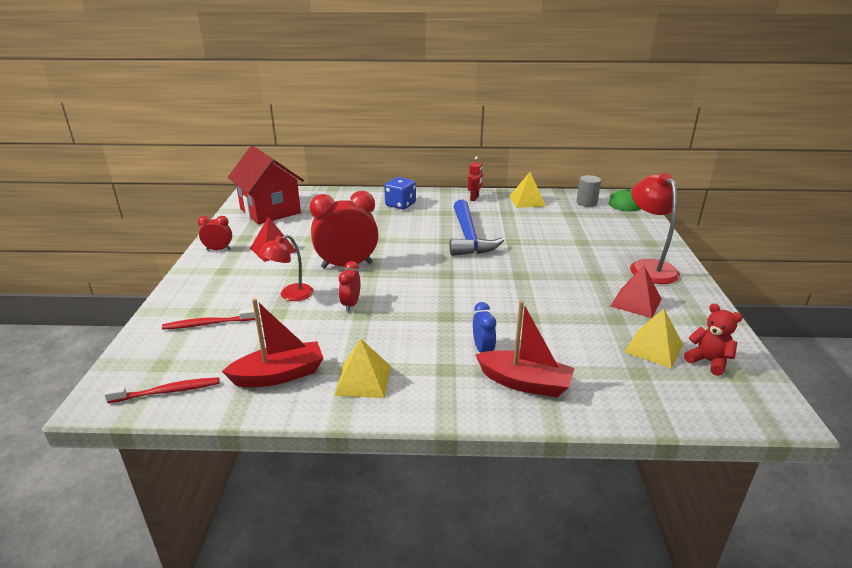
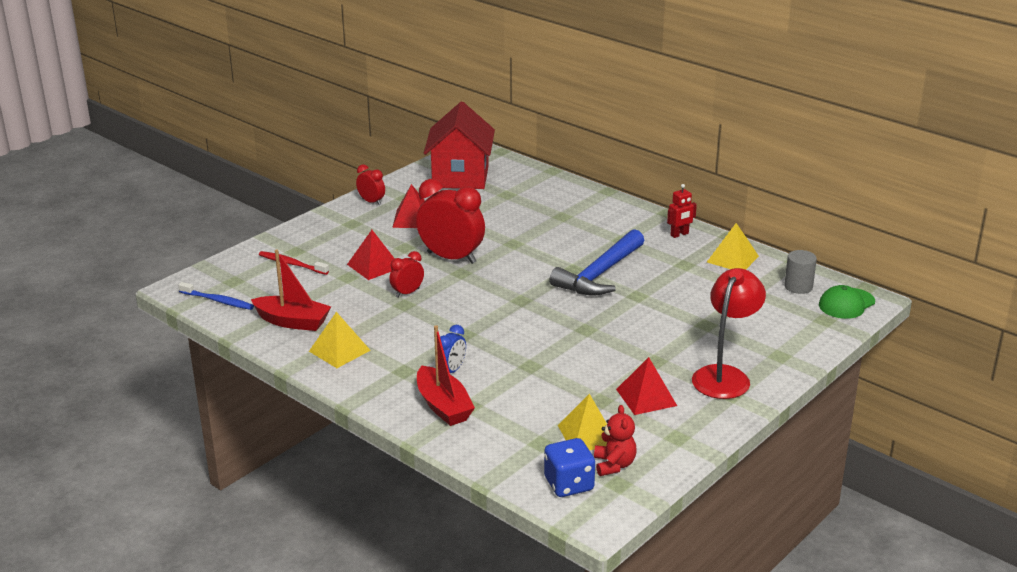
camera: 40 degrees right, 0 degrees up
red toothbrush [104,377,219,403] -> blue toothbrush [178,282,254,310]
red lamp [259,235,314,301] -> red pyramid [347,230,395,280]
blue dice [384,177,416,210] -> blue dice moved to [544,438,595,497]

